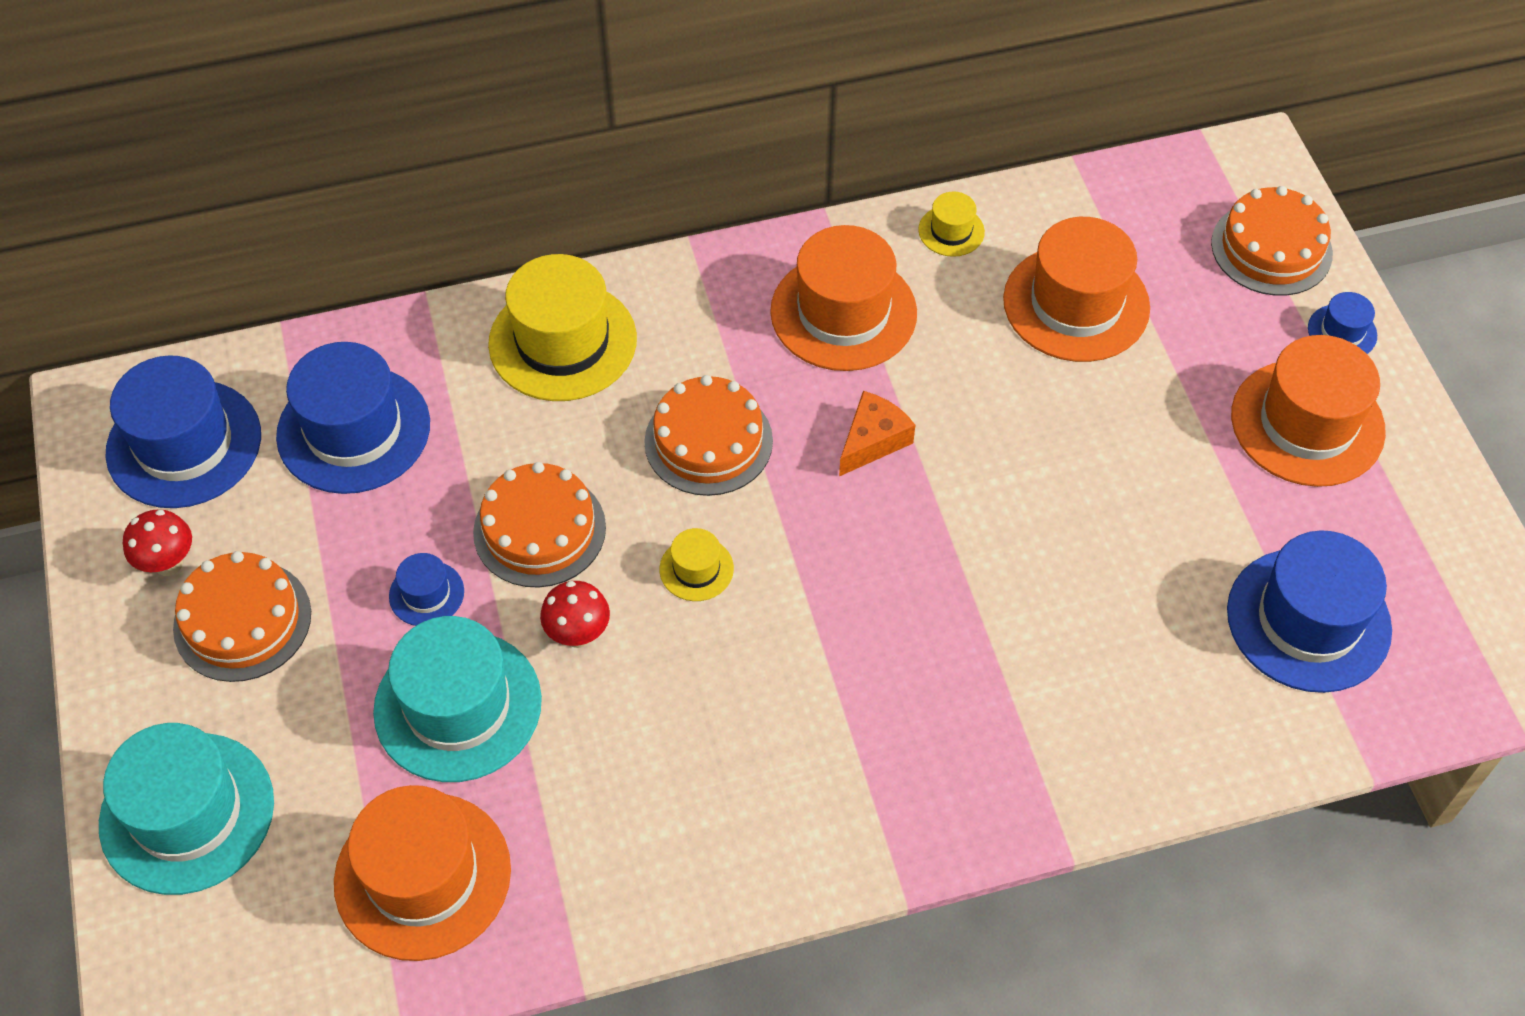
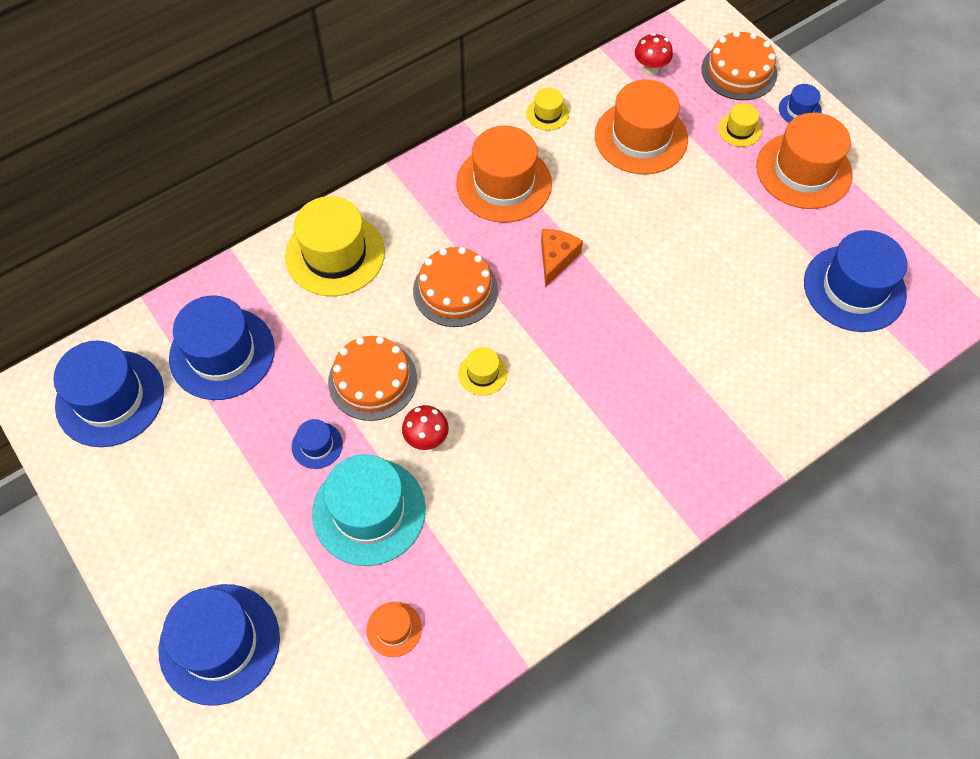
camera: 20 degrees left, 5 degrees up
turquoise hat [99,723,274,895] -> blue hat [159,584,280,706]
red mushroom [123,509,192,576] -> red mushroom moved to [635,33,673,76]
orange cake [173,551,311,682] -> none
orange hat [334,785,511,961] -> orange hat [366,602,422,657], size x0.46
none -> yellow hat [718,103,762,147]

